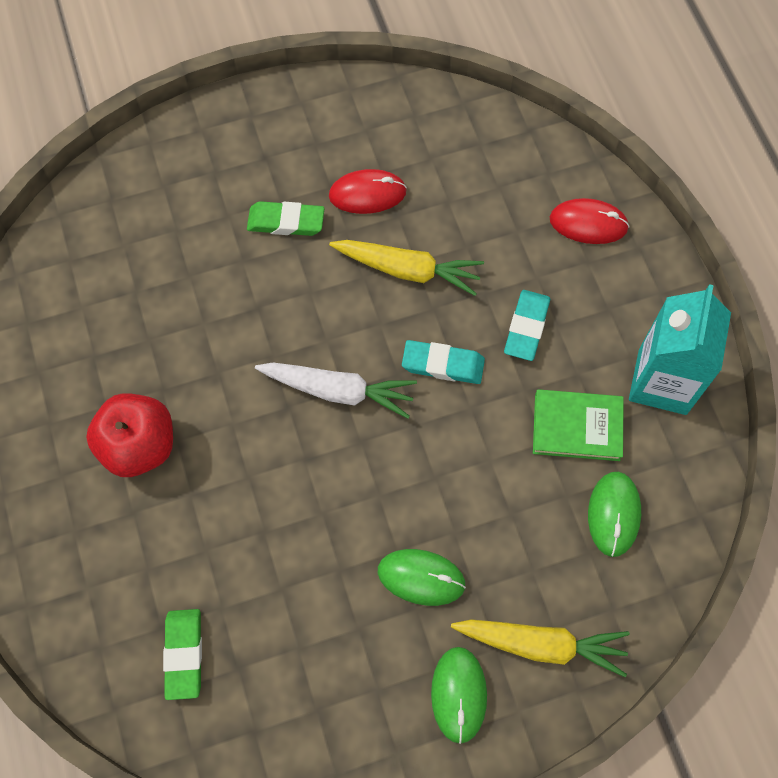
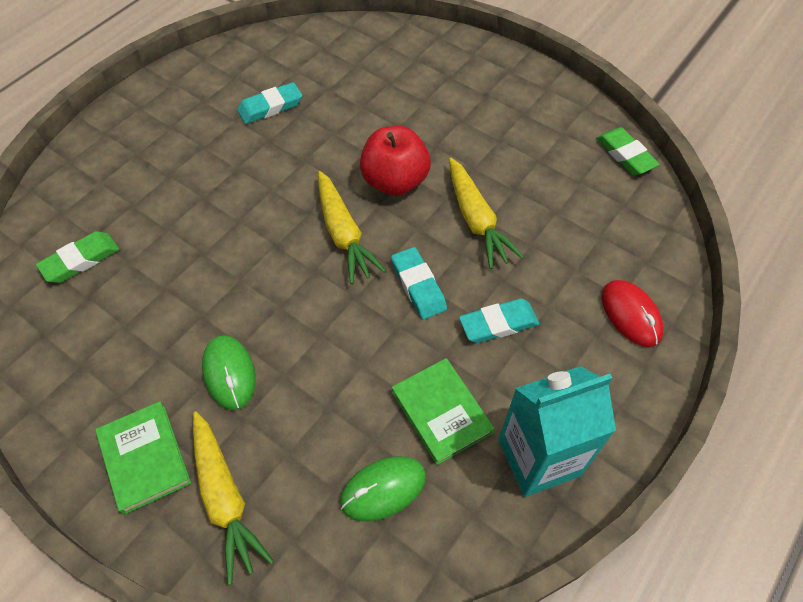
camera: 55 degrees right, 10 degrees down
red apple [86,393,173,477] -> red apple moved to [360,126,431,196]
green eraser [247,201,325,236] -> green eraser moved to [596,127,660,175]
white carrot [255,363,417,419] -> yellow carrot [318,171,386,284]
red mouse [329,169,407,214] -> none
green mouse [431,647,487,744] -> green book [95,401,191,515]
none -> turquoise eraser [237,82,302,124]

